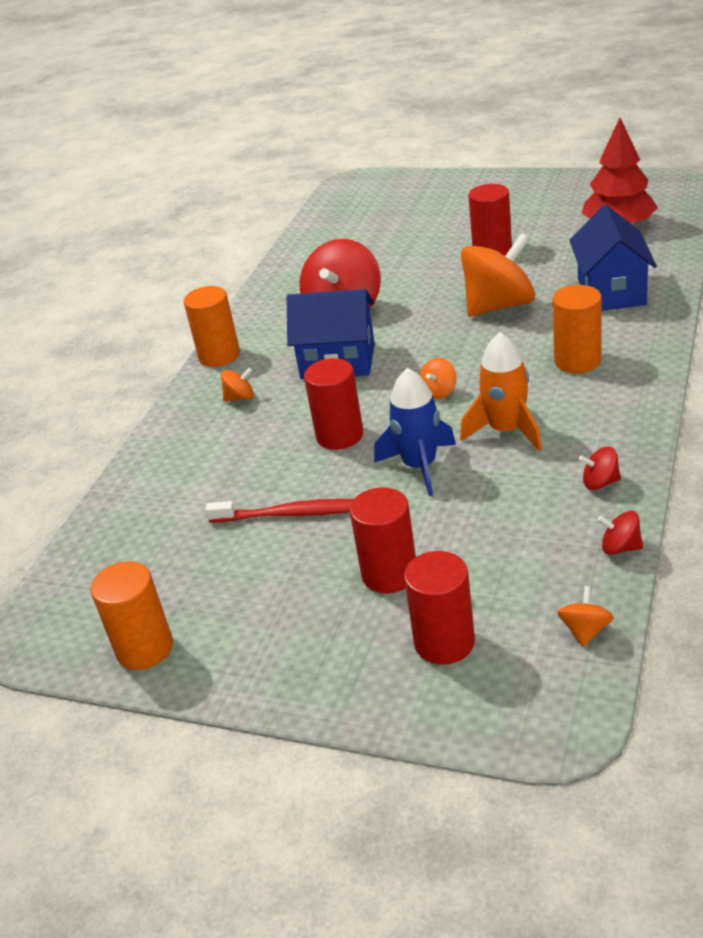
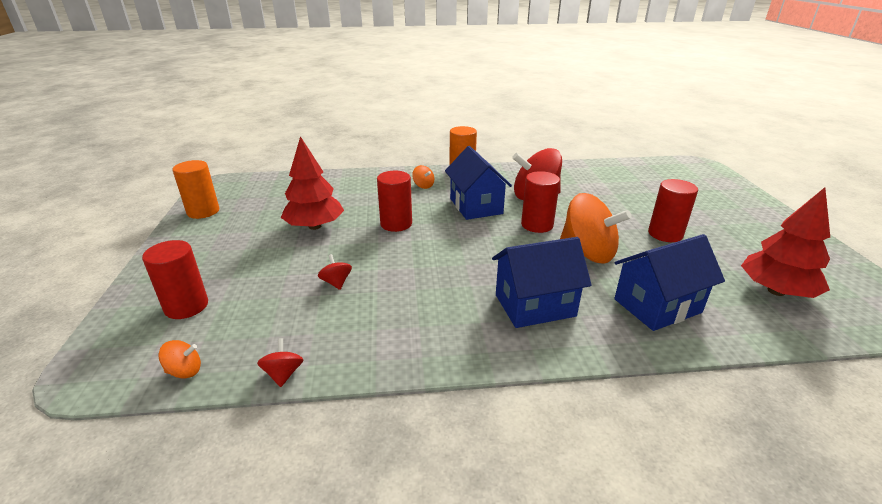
camera: 60 degrees right, 5 degrees down
red toothbrush [205,499,354,522] -> red tree [281,136,344,230]
red cylinder [350,487,416,593] -> red cylinder moved to [521,171,560,233]
blue rocket [374,368,456,496] -> none
orange spinning top [419,358,457,400] -> none
orange rocket [460,332,542,451] -> none
orange cylinder [552,285,602,373] -> blue house [492,237,592,328]
red spinning top [579,447,621,490] -> red spinning top moved to [318,254,352,290]

